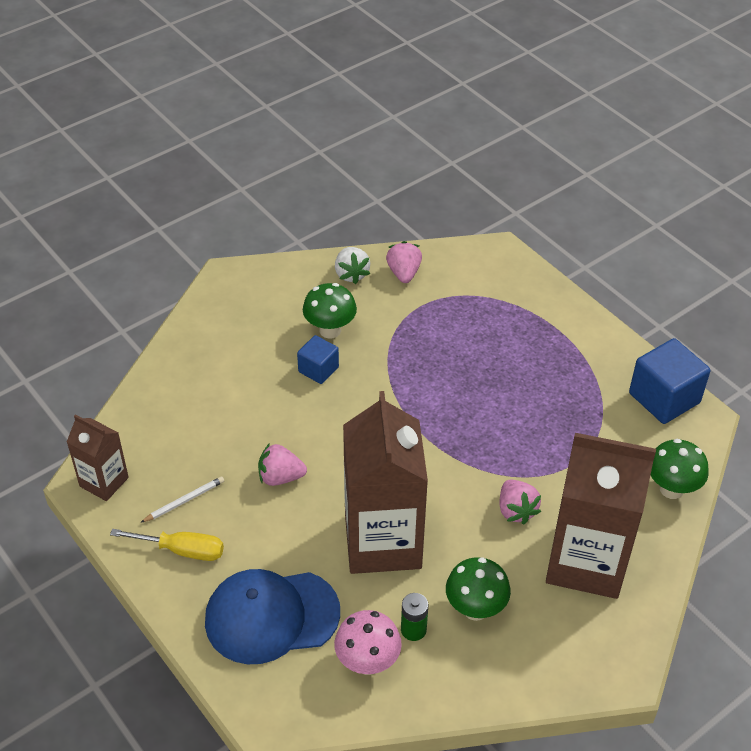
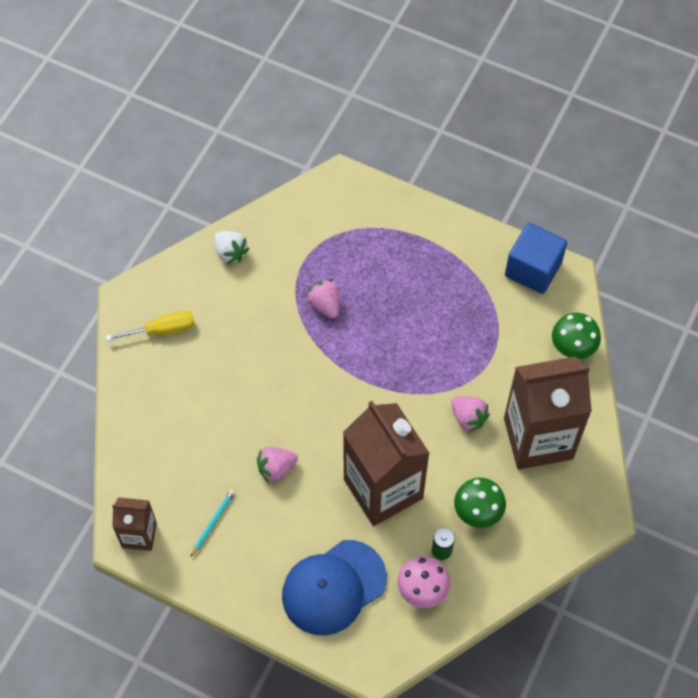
camera: 25 degrees left, 15 degrees up
yellow screwdriver [110,529,224,561] -> yellow screwdriver moved to [105,311,195,341]
white pencil [140,476,224,523] -> turquoise pencil [191,489,235,557]
blue cube [297,335,339,384] -> none
green mushroom [303,283,357,339] -> none
pink strawberry [386,241,422,283] -> pink strawberry moved to [307,279,340,318]

